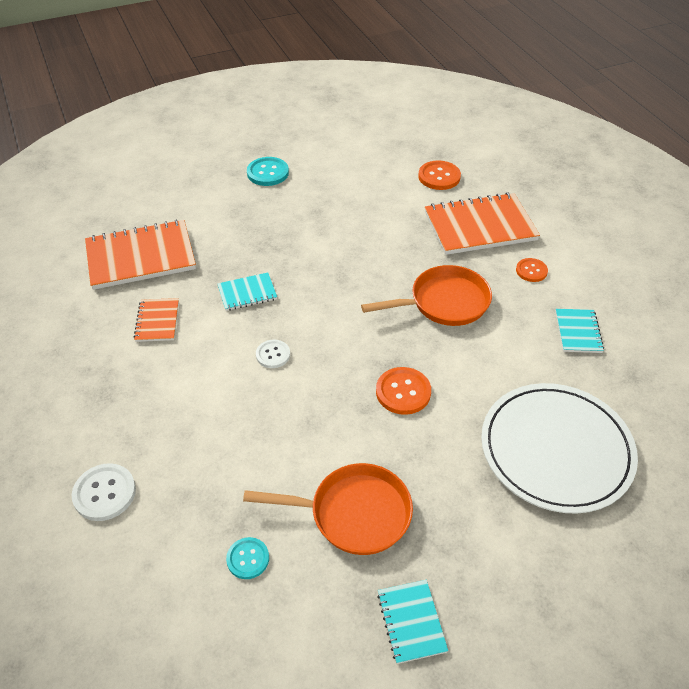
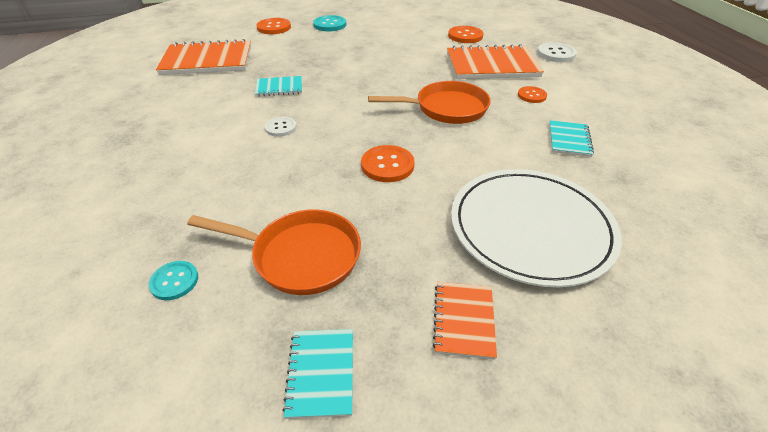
camera: 10 degrees right, 5 degrees down
white button [72,463,136,521] -> white button moved to [537,42,577,62]
orange notebook [134,298,179,342] -> orange notebook moved to [433,282,497,360]
none -> orange button [257,18,291,34]

